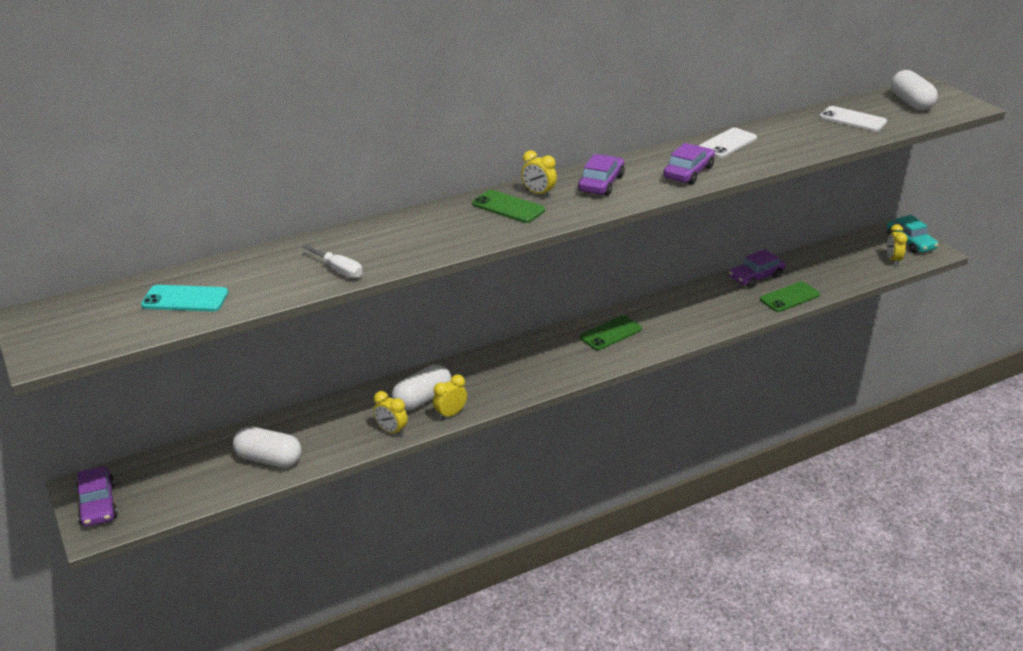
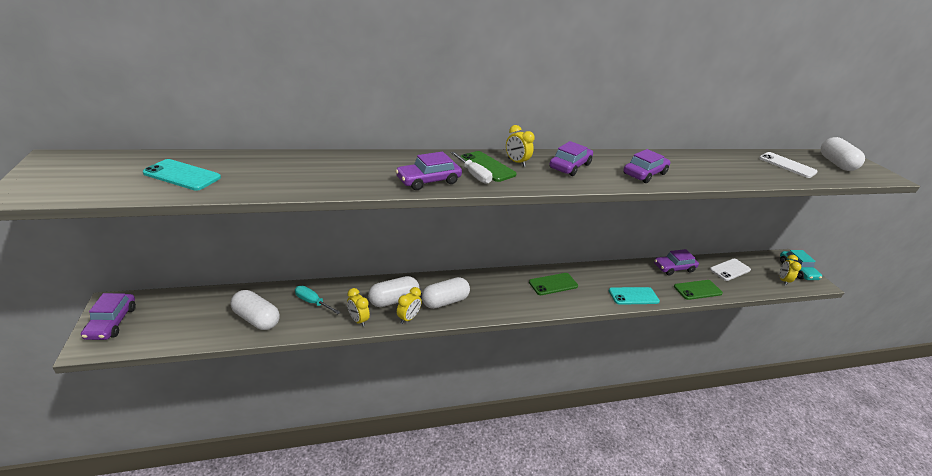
camera: 10 degrees right, 0 degrees up
white screwdriver [302,245,363,278] -> white screwdriver moved to [451,152,492,184]
yellow clock [433,375,467,420] -> yellow clock turned 150 degrees clockwise [397,287,422,324]
white phone [698,128,757,158] -> white phone moved to [710,259,751,281]
none -> turquoise screwdriver [295,286,340,314]
none -> purple car [395,152,462,190]
none -> white capsule [422,277,470,309]
none -> turquoise phone [609,287,660,305]

